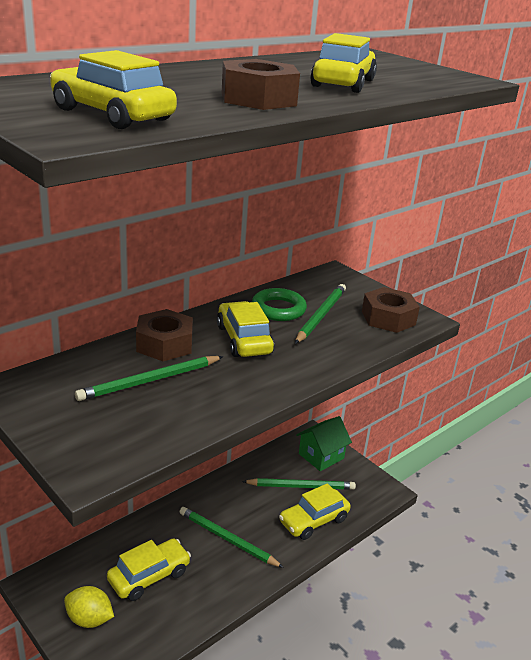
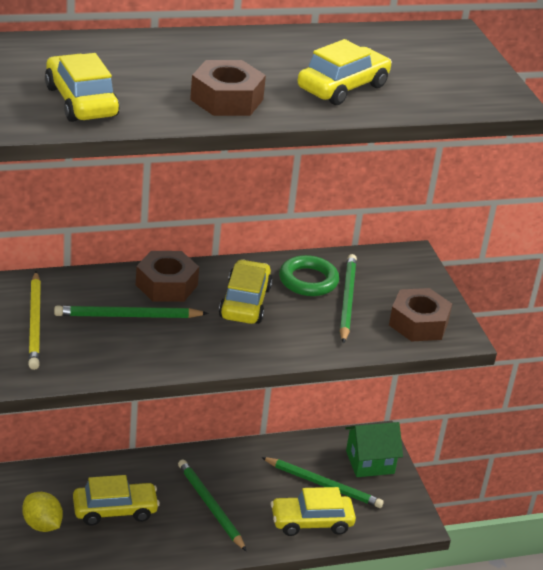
camera: 25 degrees right, 5 degrees up
green pencil [295,284,346,344] -> green pencil turned 45 degrees counterclockwise [340,254,357,344]
none -> yellow pencil [28,271,41,370]

